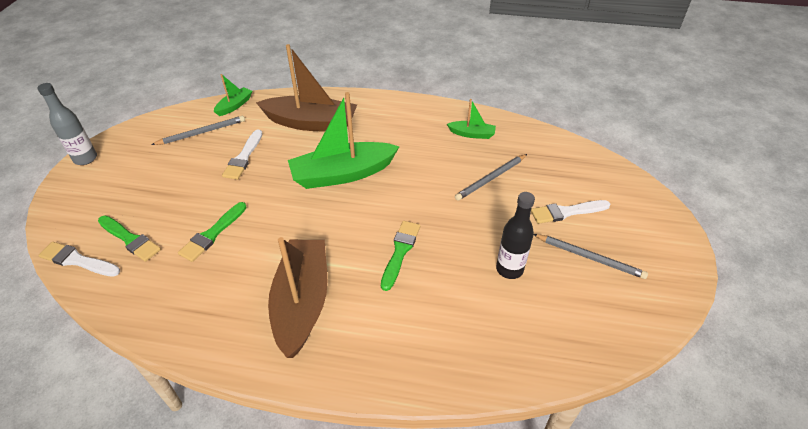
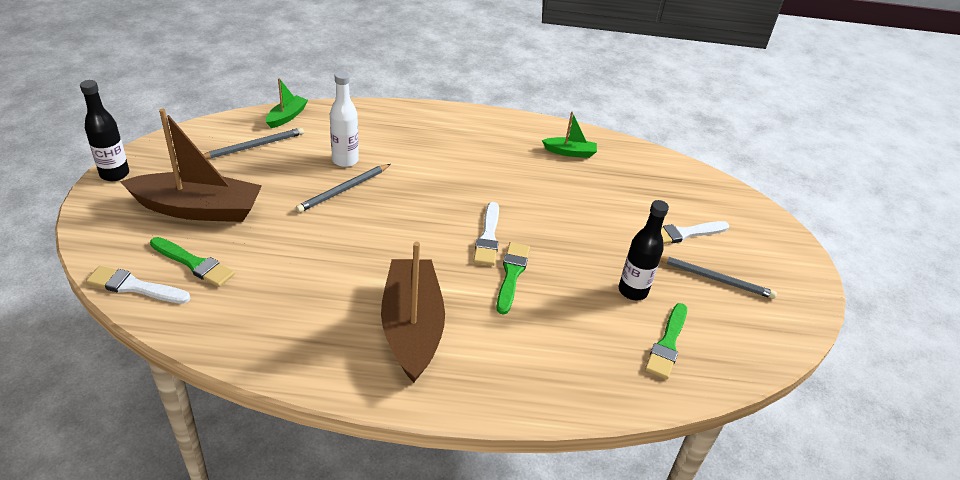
camera: 10 degrees left, 5 degrees down
grey bottle [37,83,97,165] -> black bottle [80,80,129,181]
green brush [178,202,247,262] -> green brush moved to [645,303,687,379]
white brush [222,129,263,180] -> white brush moved to [473,202,499,266]
brown boat [256,44,357,132] -> brown boat moved to [120,109,262,222]
green boat [288,92,399,189] -> none
grey pencil [455,154,527,201] -> grey pencil moved to [296,164,391,213]
none -> white bottle [330,71,359,167]

